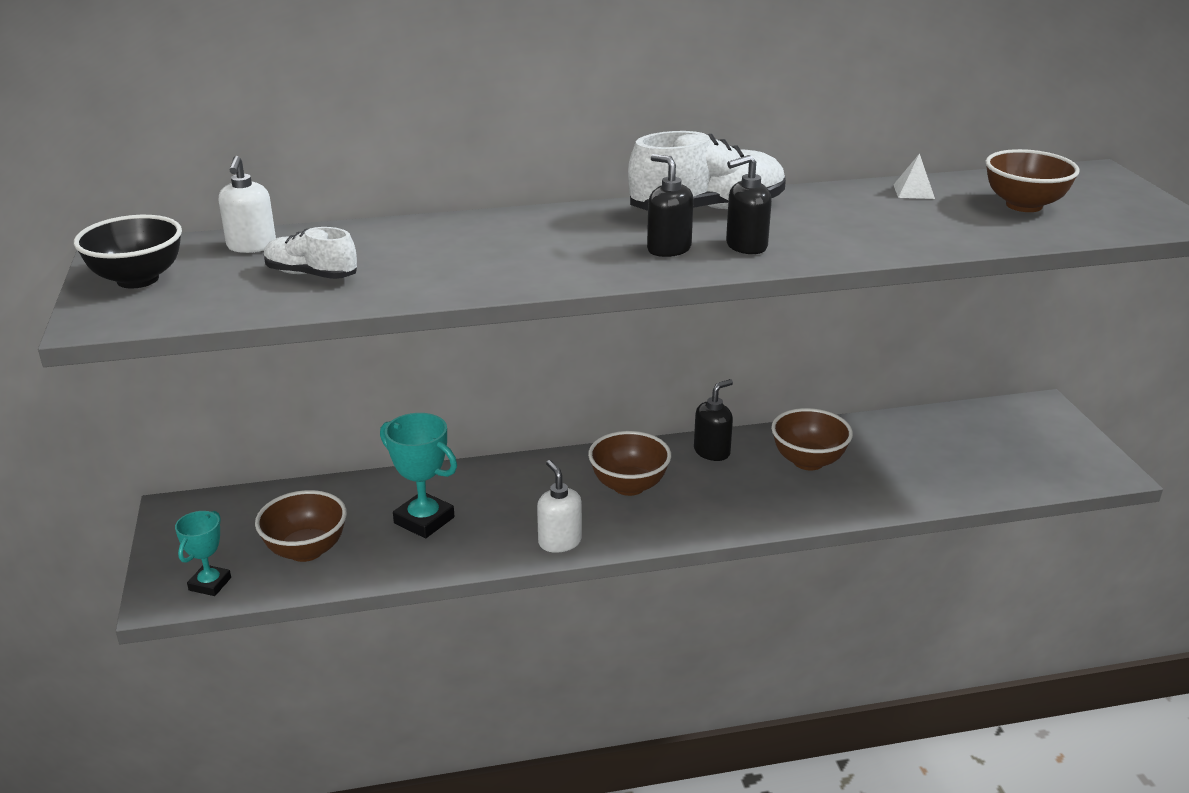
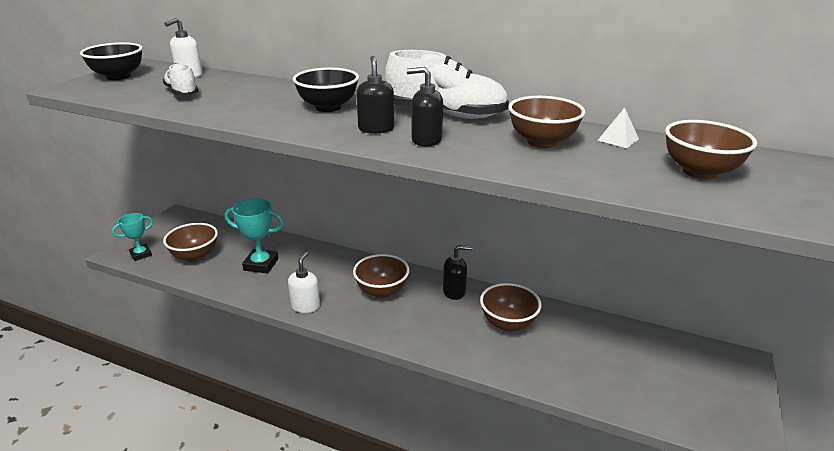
camera: 35 degrees right, 0 degrees up
turquoise trophy [380,413,457,538] -> turquoise trophy turned 60 degrees counterclockwise [225,198,284,273]
none -> black bowl [293,67,359,112]
none -> brown bowl [508,96,585,148]

